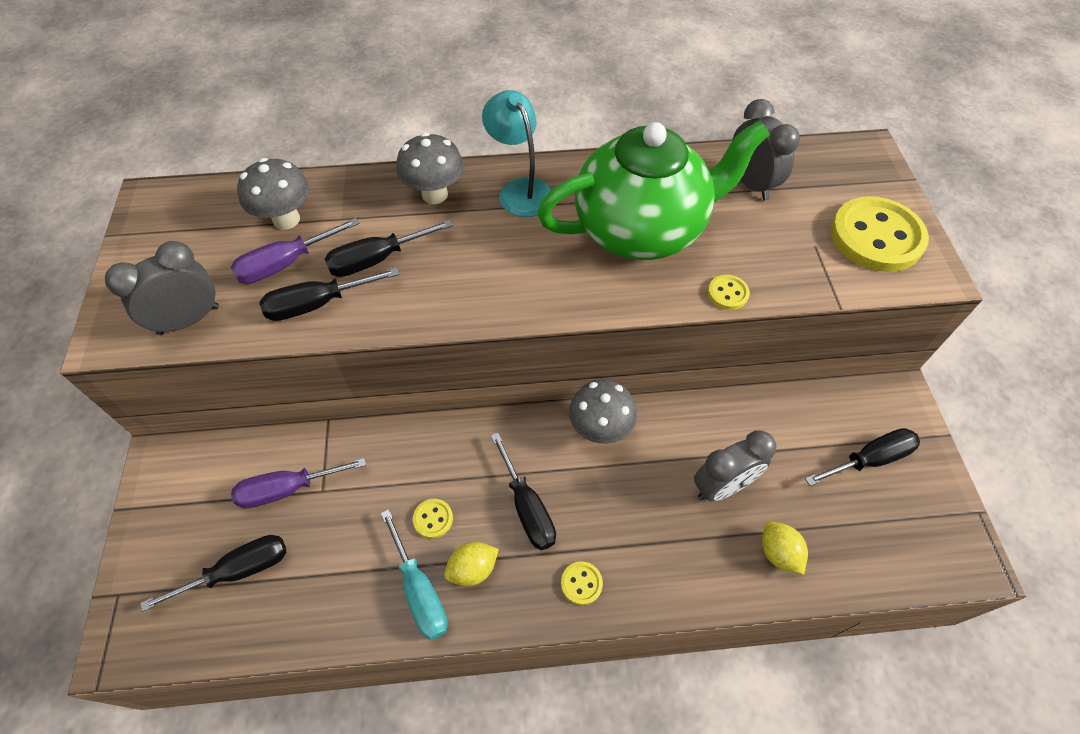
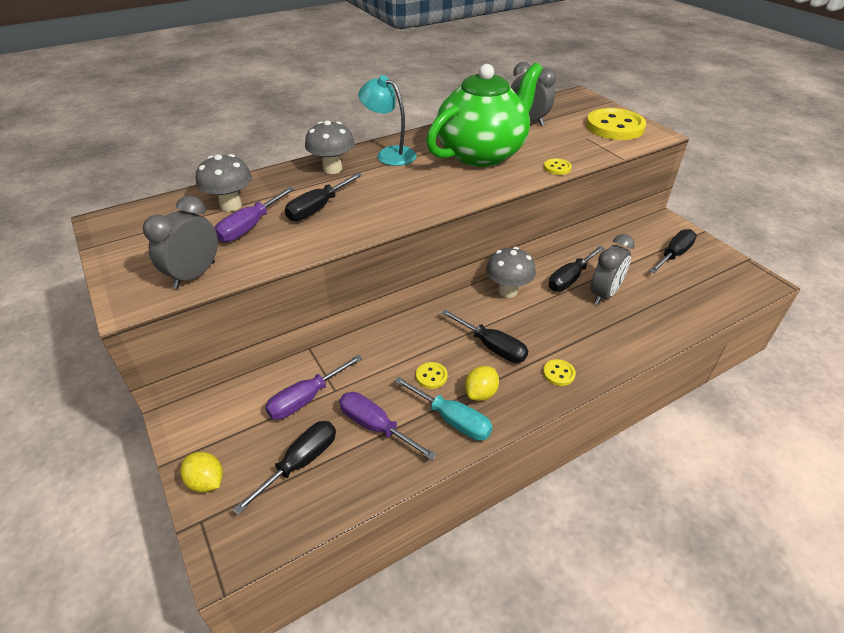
camera: 25 degrees left, 15 degrees down
black screwdriver [259,268,400,321] -> black screwdriver moved to [549,246,604,291]
yellow lemon [762,522,808,575] -> yellow lemon moved to [180,452,223,493]
none -> purple screwdriver [339,392,437,460]

